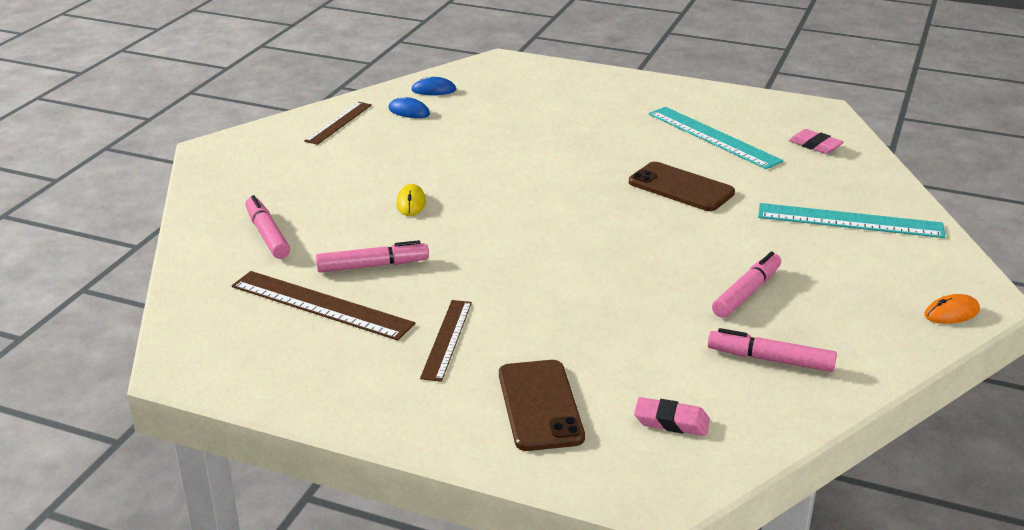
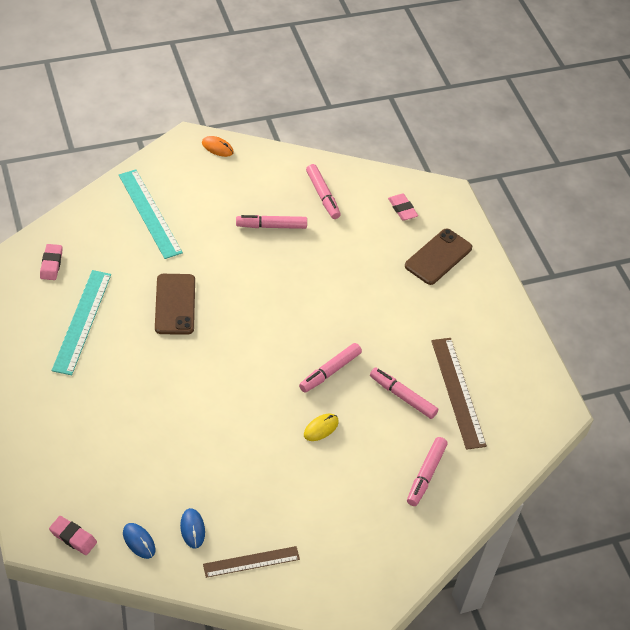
camera: 135 degrees left, 20 degrees up
brown ruler [420,300,472,382] -> none
none -> pink eraser [49,516,97,555]
none -> pink marker [299,343,362,392]

